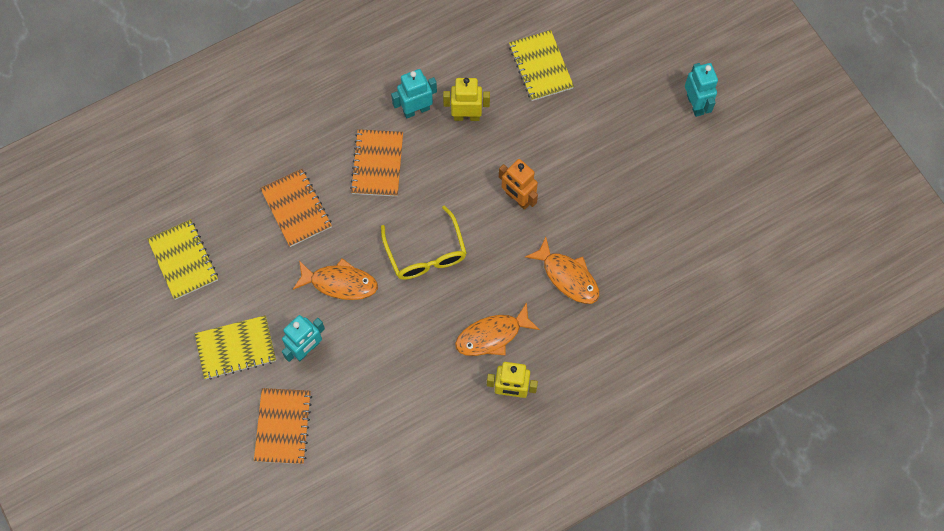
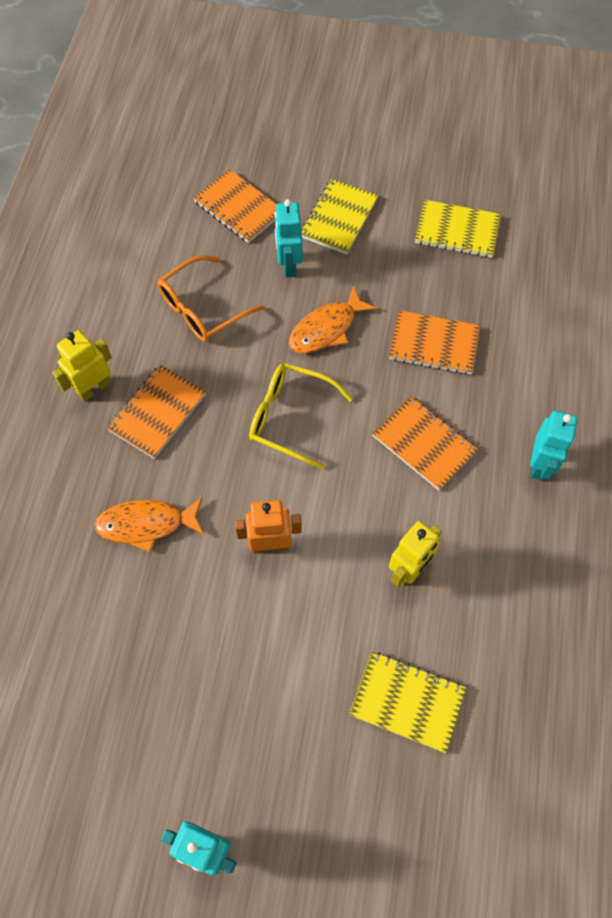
camera: 130 degrees right, 5 degrees down
turquoise robot [391,69,437,119] -> turquoise robot moved to [530,411,578,481]
orange fish [455,302,540,356] -> orange notebook [107,365,206,459]
none -> orange glasses [157,255,265,342]

